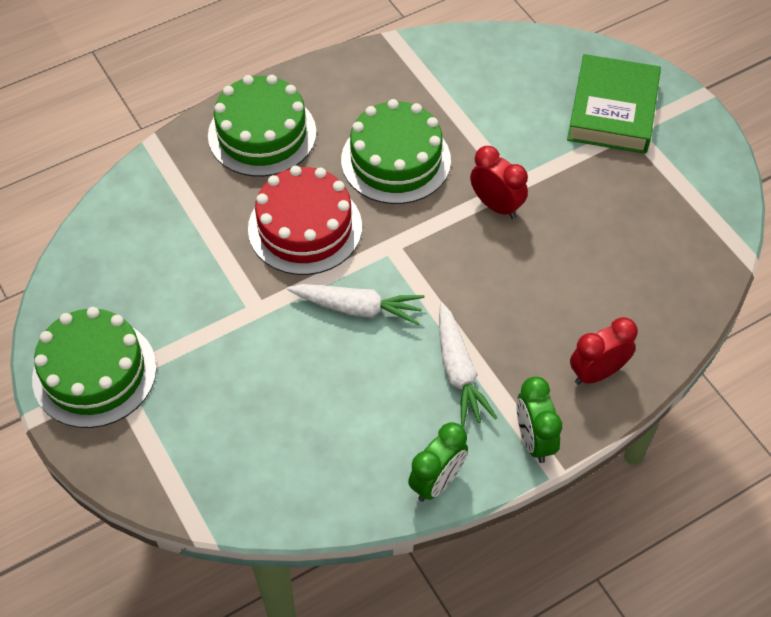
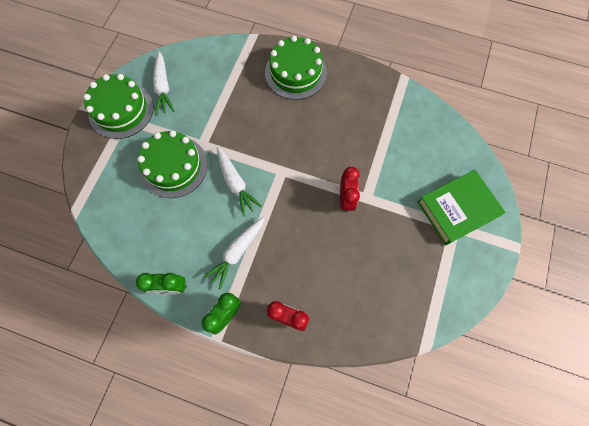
camera: 50 degrees right, 15 degrees up
red cake [248,166,362,275] -> none
green cake [341,99,451,204] -> green cake moved to [137,130,208,198]
none -> white carrot [153,51,174,115]

